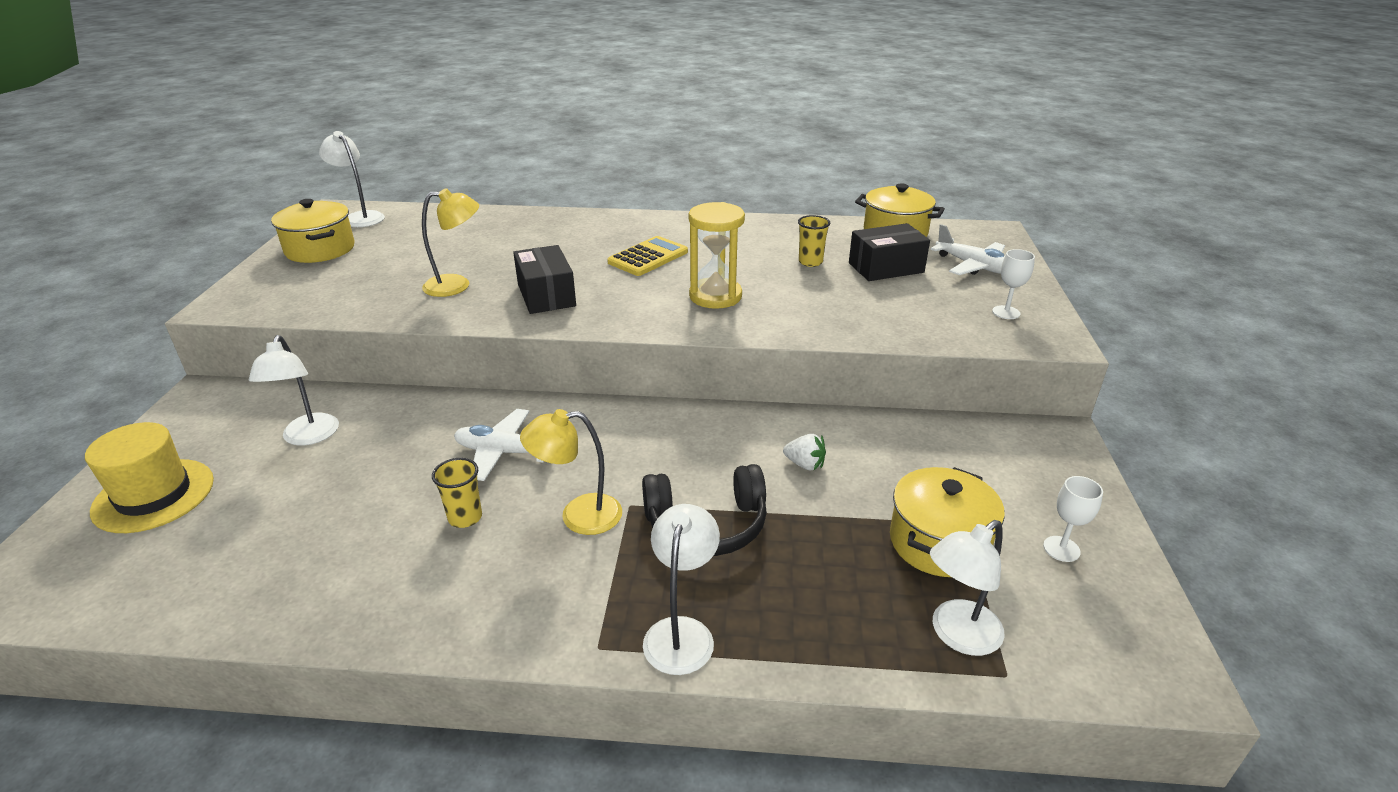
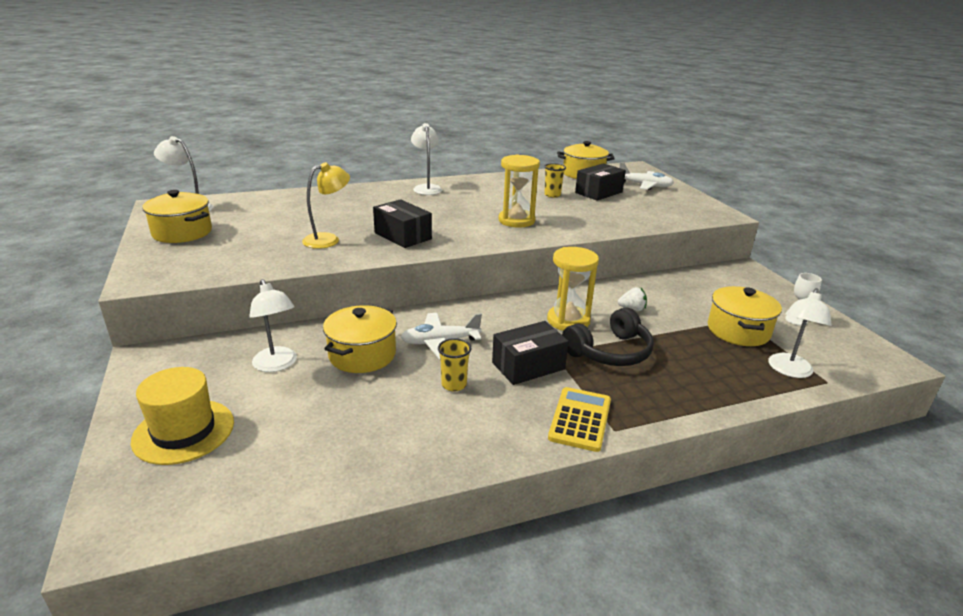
camera: 25 degrees left, 5 degrees down
yellow lamp [520,409,622,535] -> black box [492,321,569,385]
yellow calculator [607,236,688,276] -> yellow calculator moved to [548,387,611,452]
white lamp [643,504,720,675] -> white lamp moved to [411,123,442,195]
white goblet [992,249,1035,319] -> none
none -> yellow pot [323,305,397,373]
none -> yellow hourglass [547,247,599,331]

